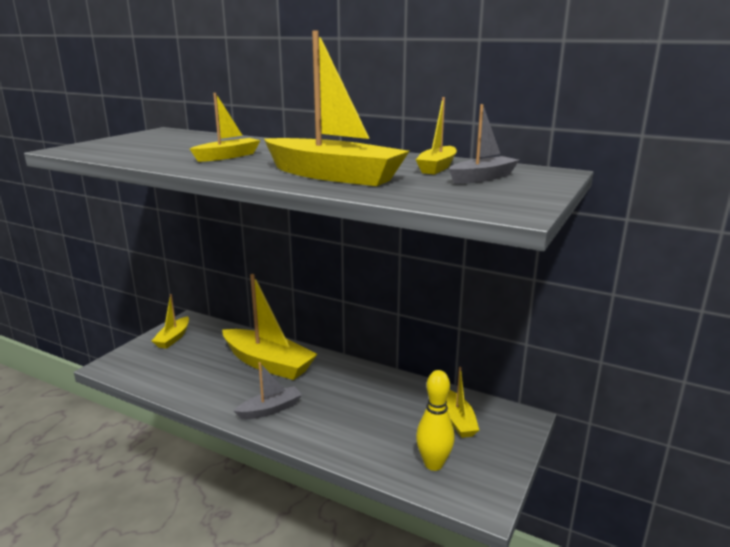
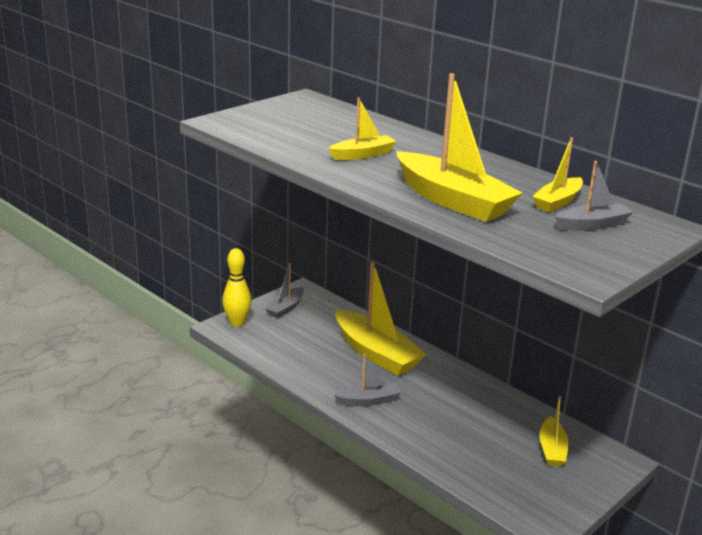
camera: 15 degrees right, 5 degrees up
yellow boat [152,294,189,349] -> grey boat [265,263,304,318]
yellow bowling pin [416,370,455,471] -> yellow bowling pin moved to [222,248,252,327]

